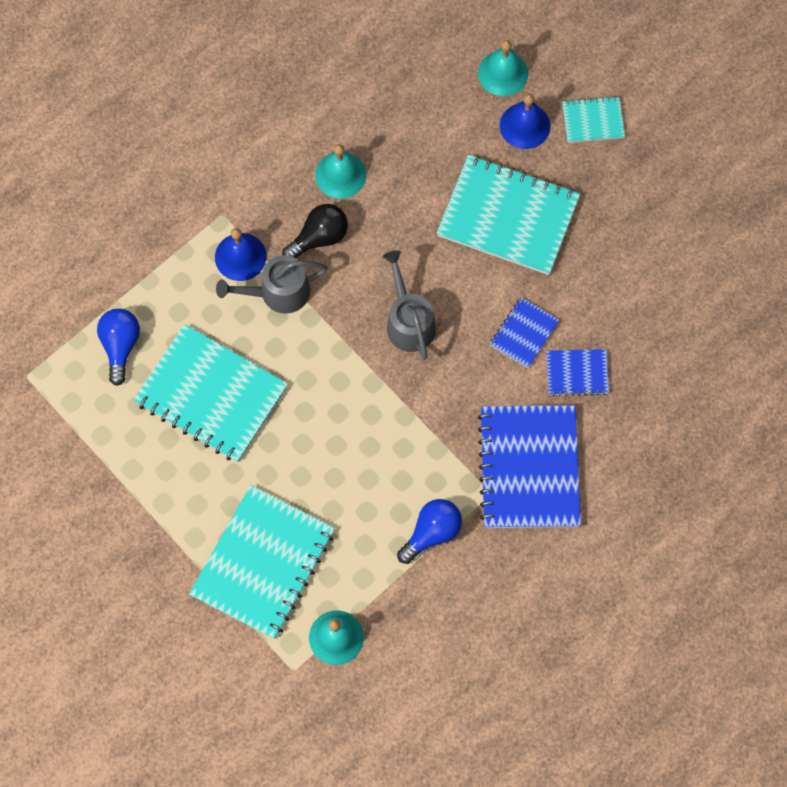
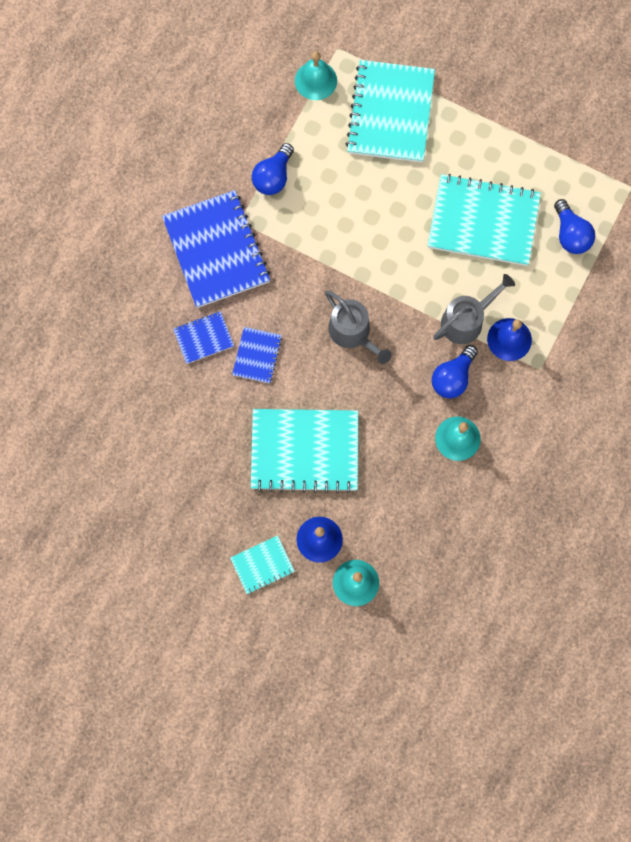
camera: 160 degrees right, 5 degrees up
black light bulb [282,204,348,258] -> blue light bulb [432,345,478,398]

